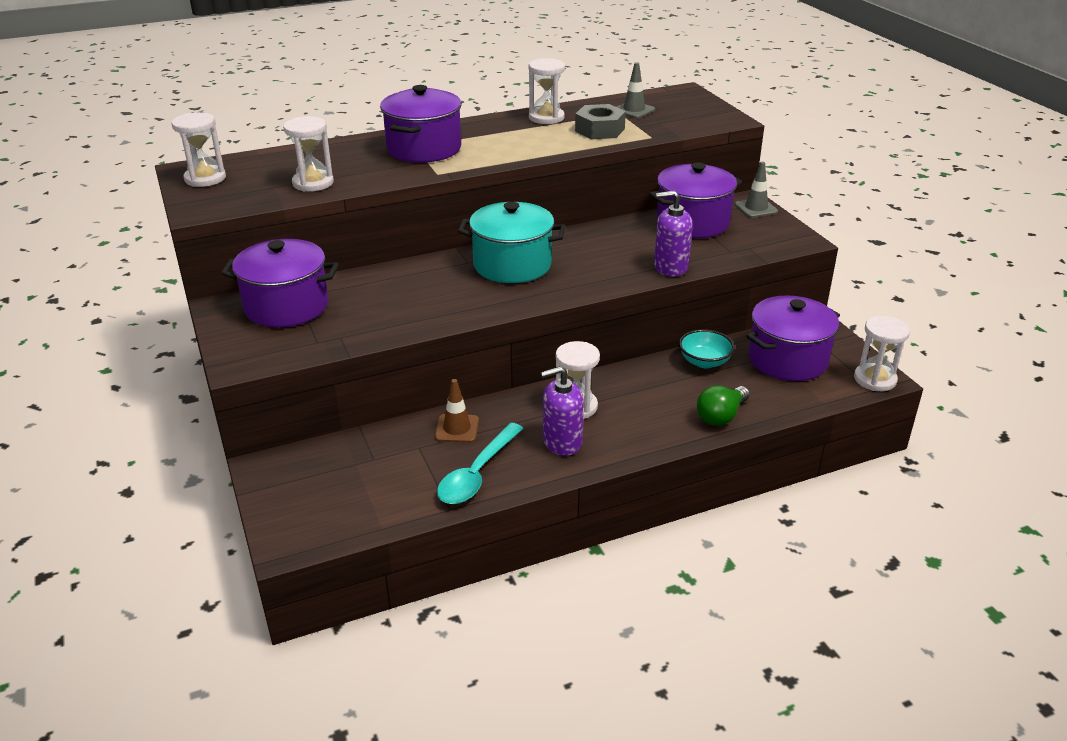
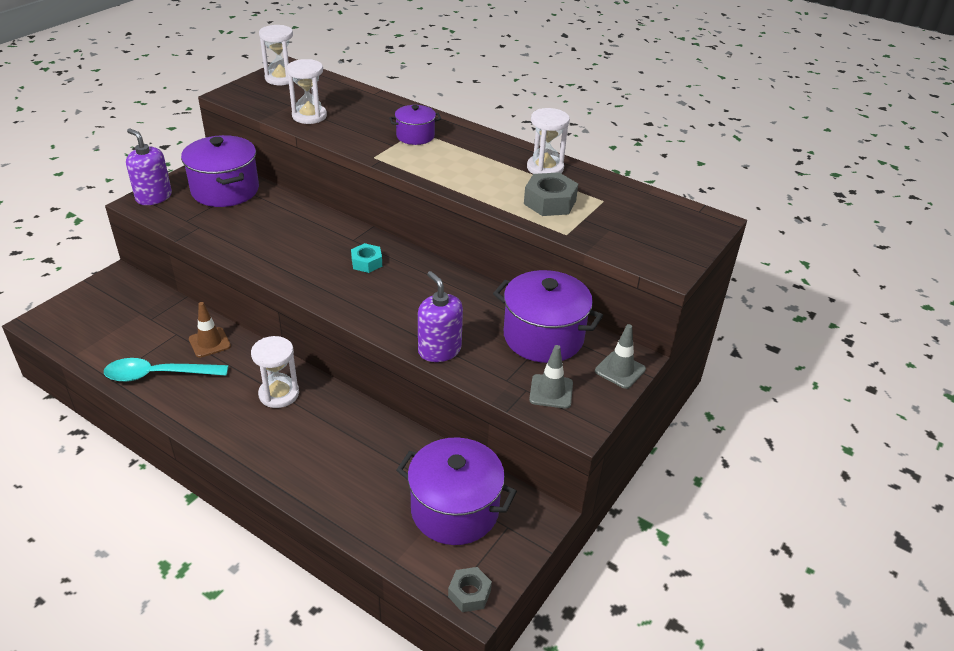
camera: 55 degrees right, 5 degrees up
purple pot [380,85,462,163] -> purple pot [389,105,442,145], size x0.55
turquoise pot [458,202,566,283] -> turquoise nut [351,243,382,273]
purple soap dispenser [541,366,584,456] -> purple soap dispenser moved to [126,129,172,205]
grey traffic cone [617,62,655,118] -> grey traffic cone moved to [529,345,573,409]
turquoise bowl [679,329,735,368] -> none
green light bulb [697,385,750,426] -> none
white hourglass [854,316,910,391] -> grey nut [448,567,492,612]

